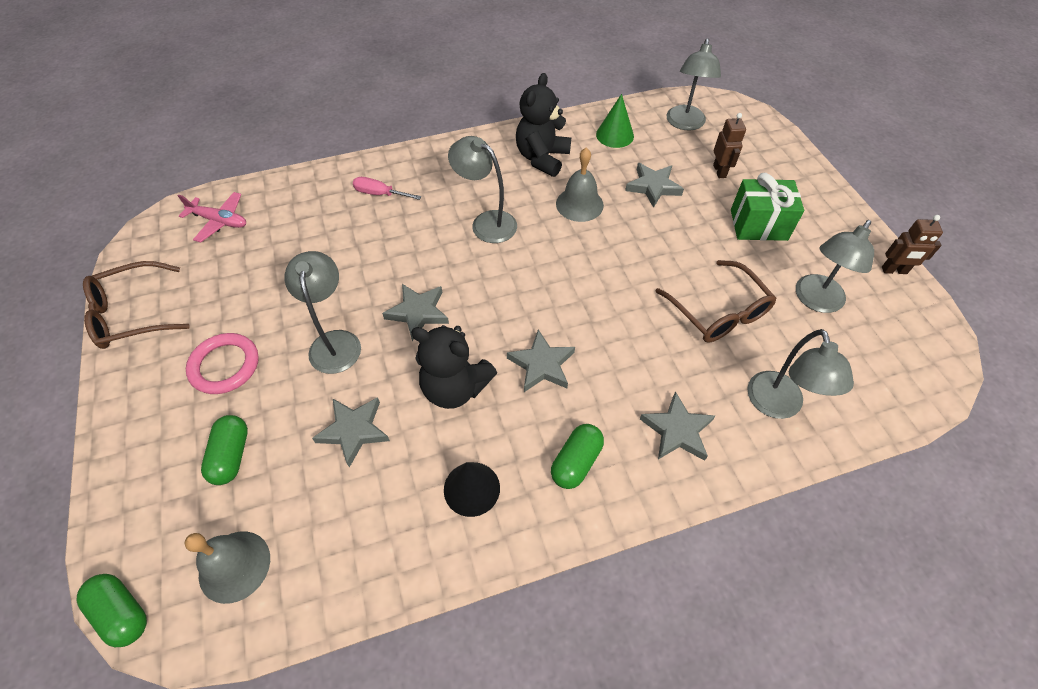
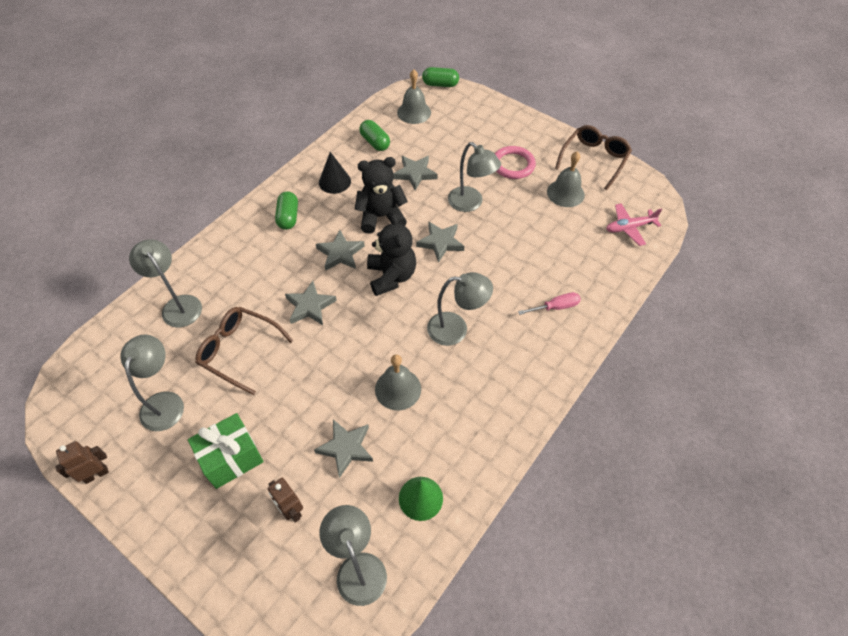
camera: 145 degrees right, 0 degrees up
green capsule [201,415,248,485] -> green capsule moved to [359,120,390,151]
black teddy bear [516,73,571,177] -> black teddy bear moved to [367,213,416,296]
grey star [640,391,715,461] -> grey star moved to [285,281,337,325]
none -> grey bell [547,152,585,207]

